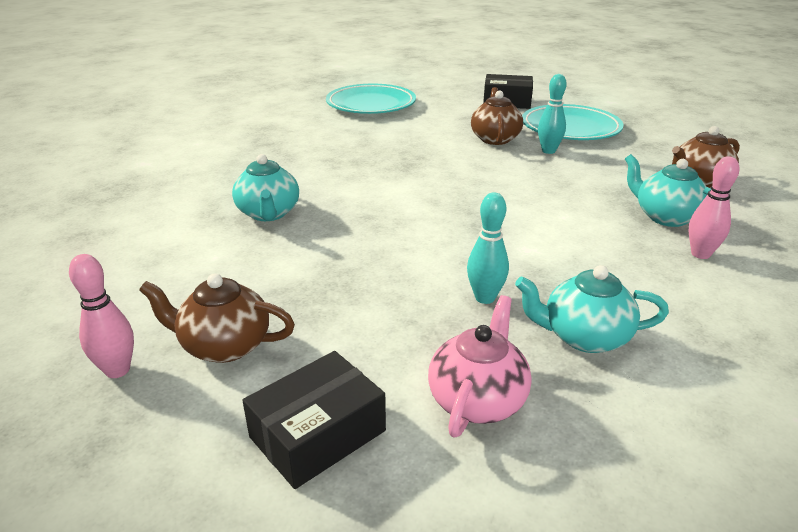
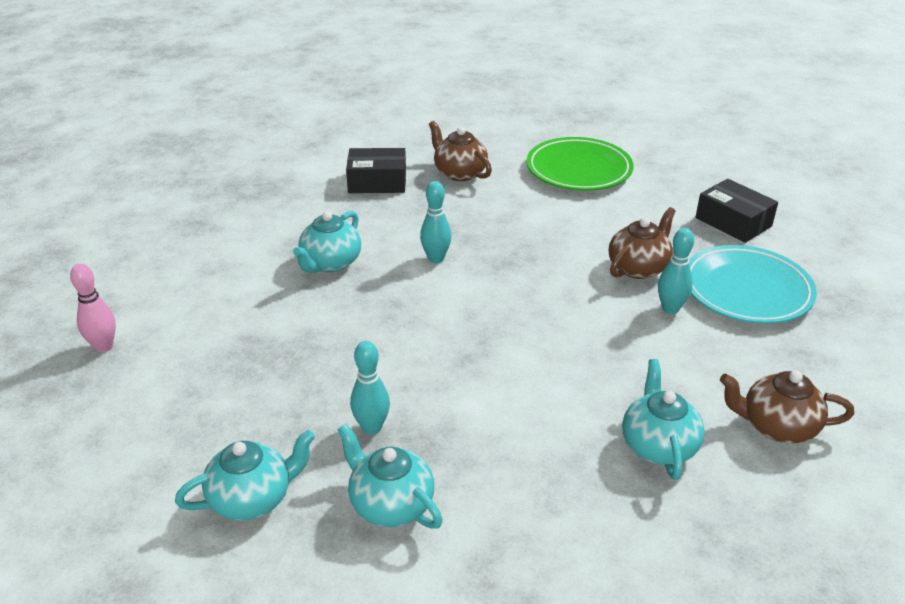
camera: 40 degrees right, 5 degrees up
brown teapot [139,273,295,363] -> brown teapot moved to [429,121,492,181]
black box [242,351,386,489] -> black box moved to [346,148,406,193]
turquoise plate [326,84,416,114] -> green plate [527,137,633,191]
pink teapot [428,295,532,438] -> turquoise teapot [175,430,315,521]
pink bowling pin [688,156,739,259] -> none
none -> turquoise bowling pin [420,181,452,263]

